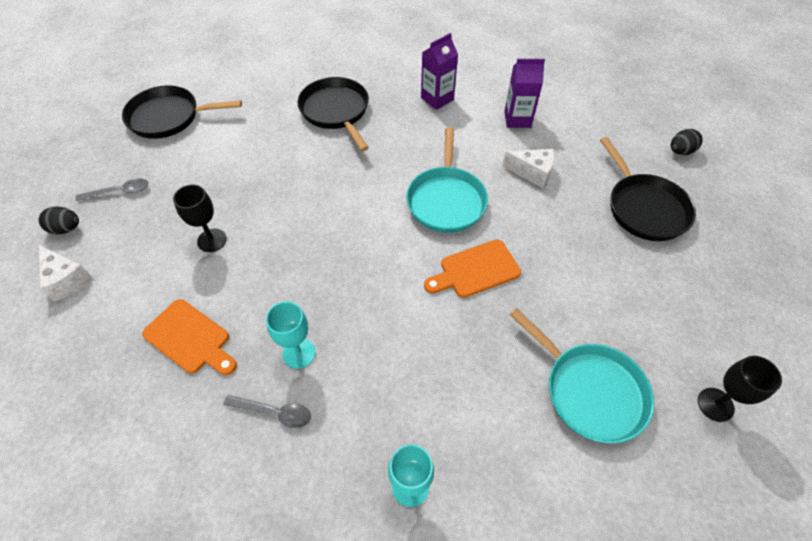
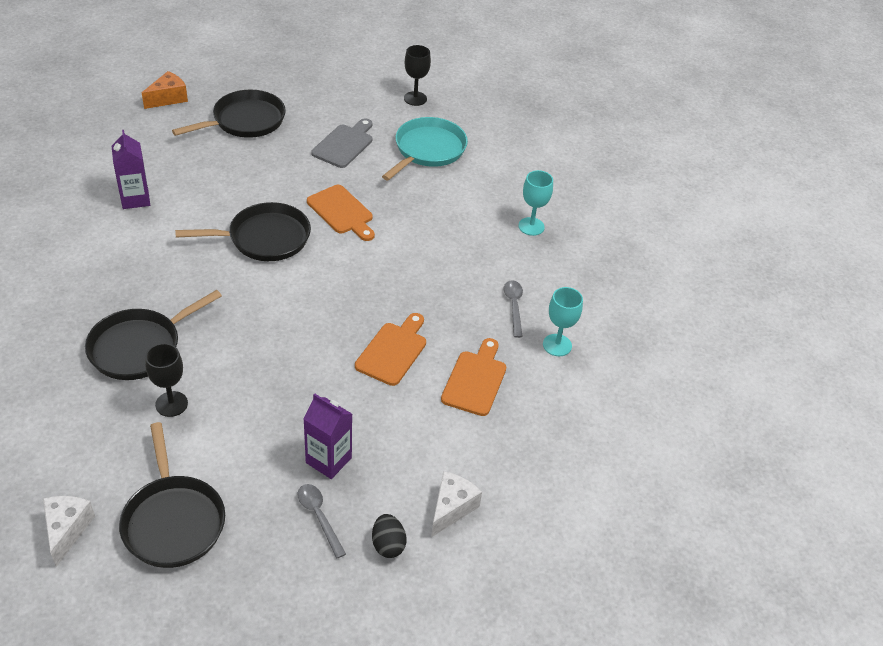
camera: 110 degrees left, 10 degrees down
black goblet [173,184,227,252] -> black goblet moved to [145,343,188,417]
turquoise goblet [266,301,315,369] -> turquoise goblet moved to [543,287,583,356]
turquoise pan [406,127,488,233] -> black pan [175,202,311,261]
purple carton [421,33,458,110] -> purple carton moved to [303,393,352,479]
white cheese [502,149,555,188] -> white cheese moved to [43,496,95,567]
black egg [671,129,703,155] -> orange cheese [142,71,188,109]
none -> grey cutting board [311,118,372,168]
none -> orange cutting board [355,313,426,386]

